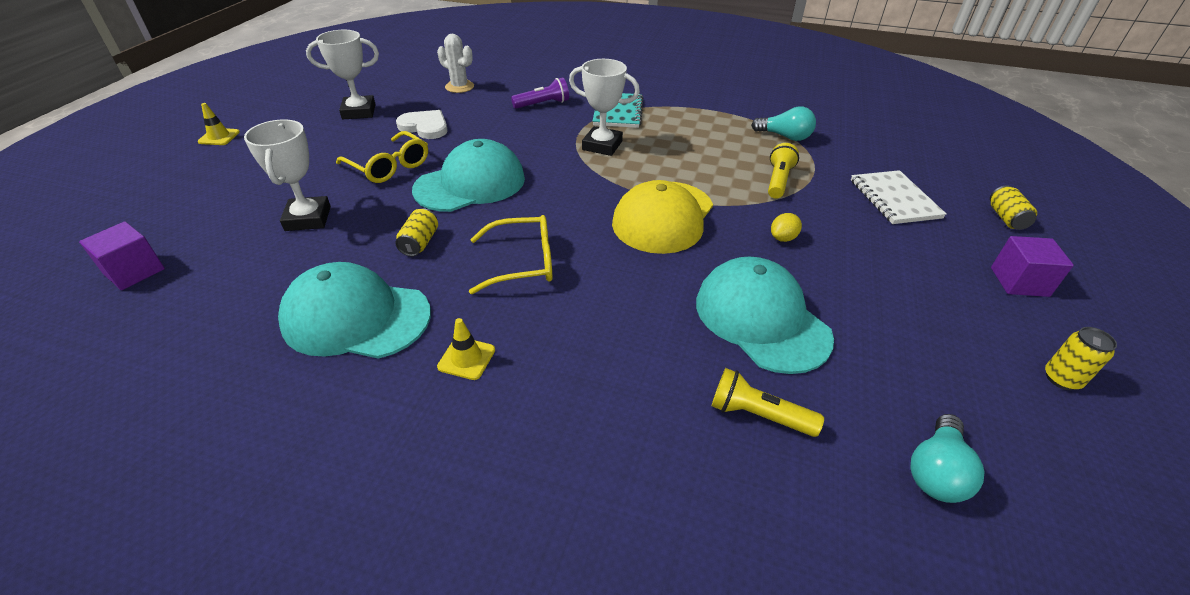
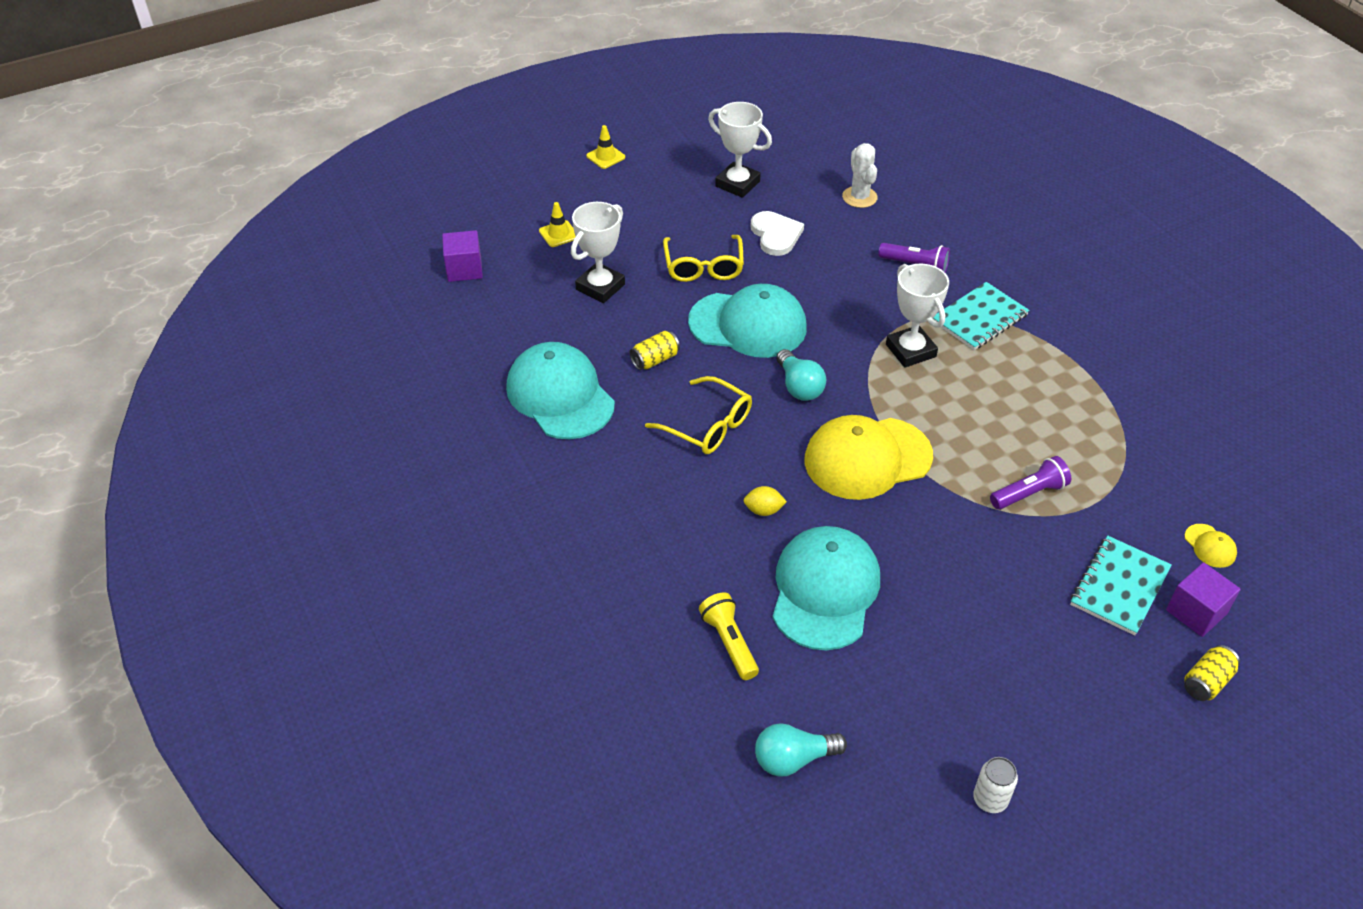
camera: 45 degrees right, 5 degrees up
yellow traffic cone [437,318,495,380] -> yellow traffic cone moved to [539,202,576,247]
turquoise light bulb [751,106,816,141] -> turquoise light bulb moved to [776,349,826,401]
yellow flashlight [768,143,799,199] -> purple flashlight [990,456,1071,510]
yellow lemon [771,213,802,242] -> yellow lemon moved to [743,486,787,516]
white notebook [851,170,946,224] -> turquoise notebook [1070,536,1172,636]
purple cube [991,236,1074,297] -> purple cube moved to [1166,562,1241,637]
yellow can [1045,327,1117,390] -> white can [973,757,1018,813]
none -> yellow cap [1184,524,1237,568]

